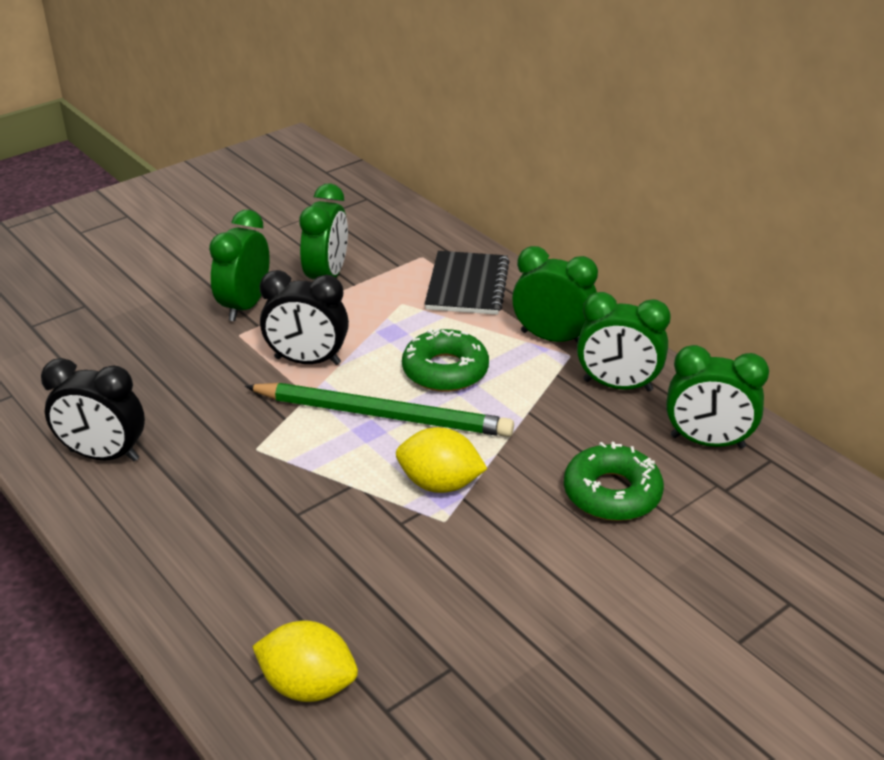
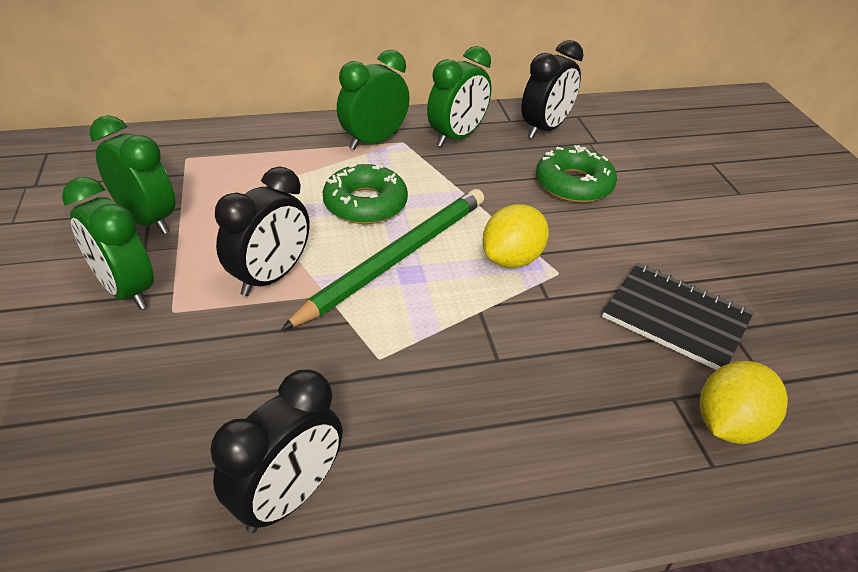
camera: 65 degrees left, 5 degrees up
black notebook [425,251,509,315] -> black notebook moved to [602,263,754,370]
green clock [666,345,769,448] -> black clock [521,40,584,138]

